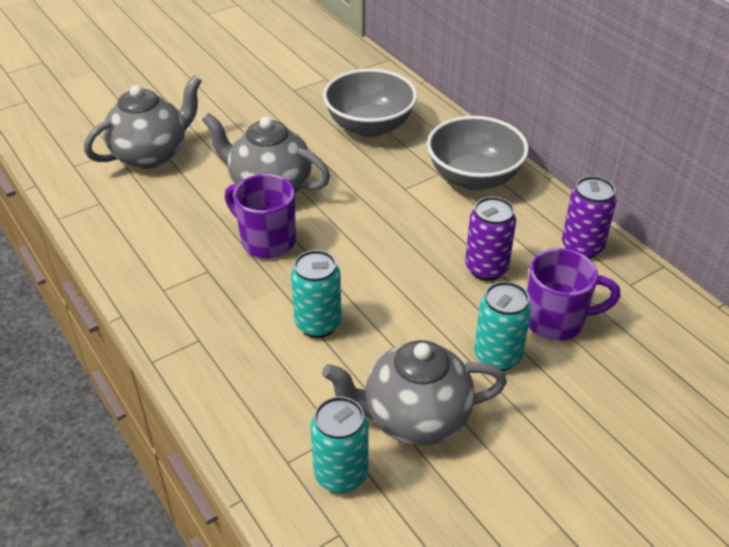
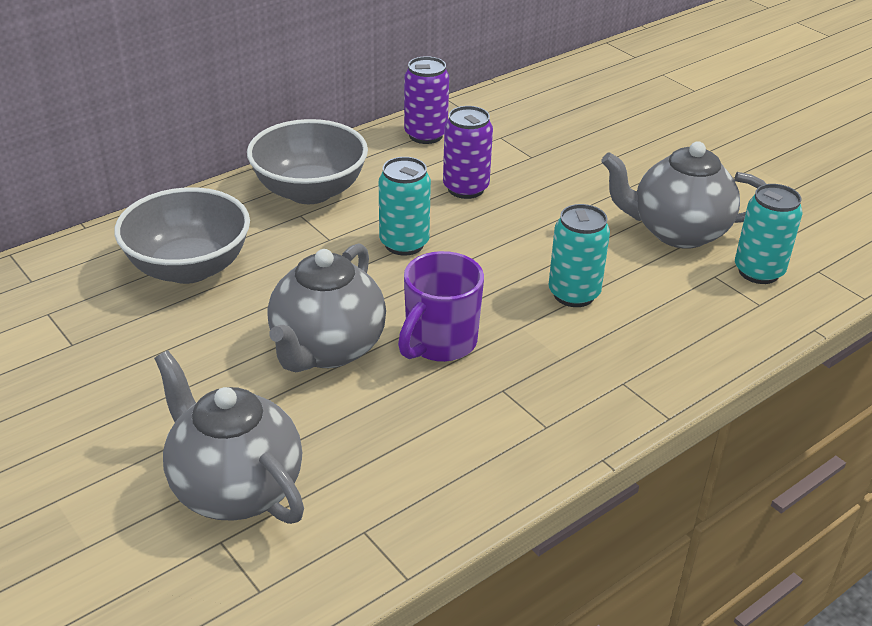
camera: 95 degrees left, 5 degrees down
grey teapot [322,340,507,445] -> grey teapot turned 105 degrees clockwise [601,141,766,249]
turquoise can [474,281,531,371] -> turquoise can moved to [379,157,431,256]
purple mug [527,248,621,341] -> none

